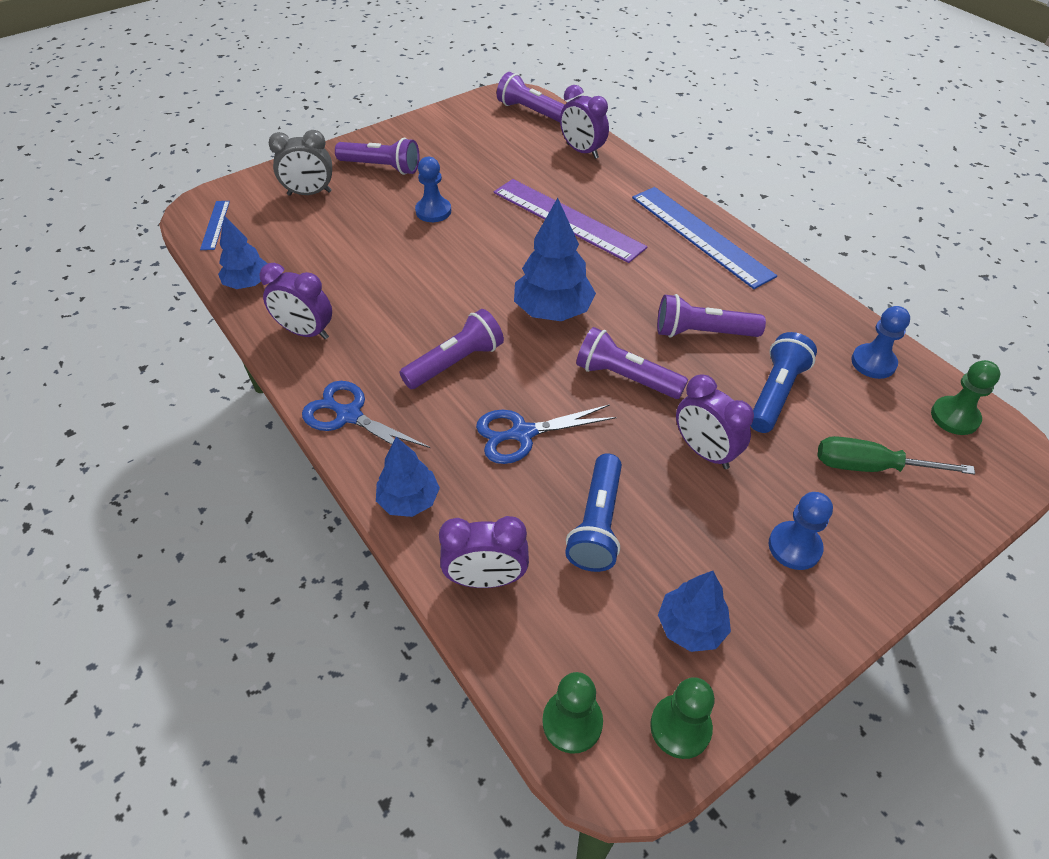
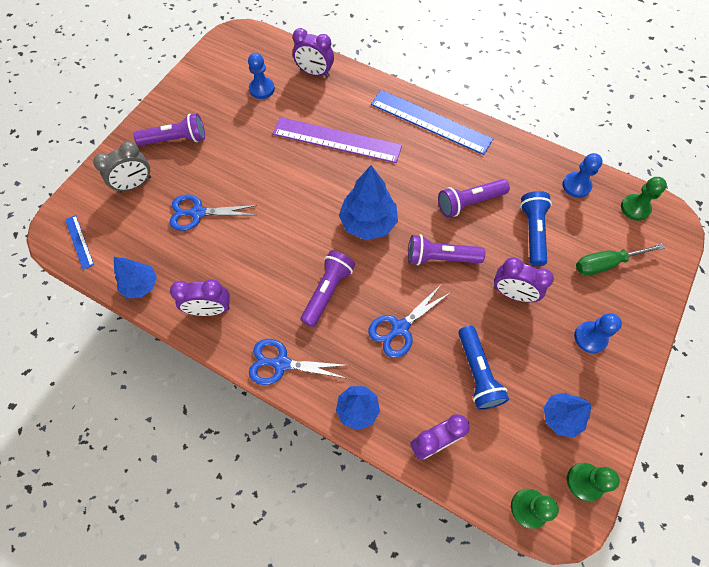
camera: 25 degrees left, 15 degrees up
blue pawn [415,157,451,222] -> blue pawn moved to [248,53,275,99]
purple flashlight [497,72,564,122] -> none
none -> blue scissors [169,194,258,231]

